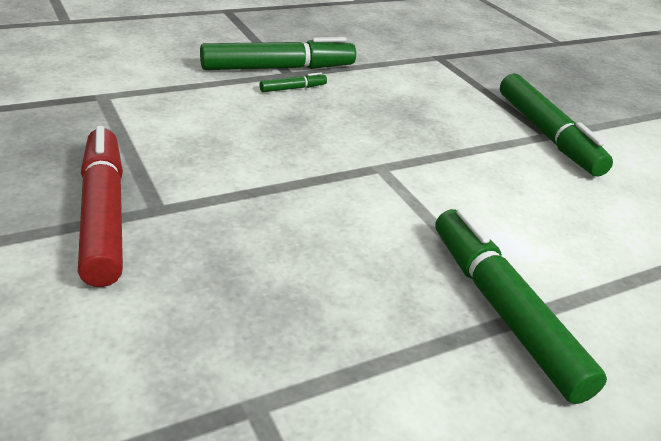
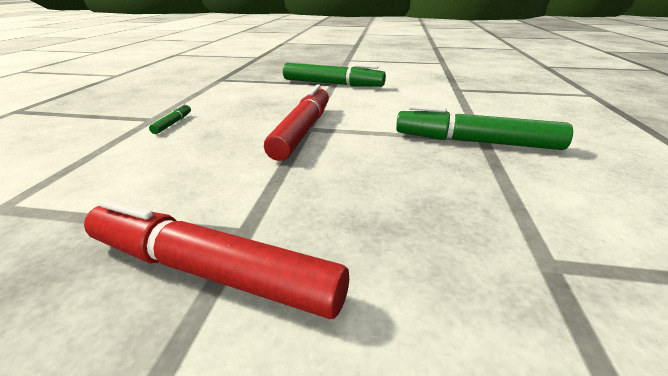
camera: 50 degrees left, 5 degrees down
green marker [200,37,356,70] -> none
none -> red marker [264,84,329,161]

